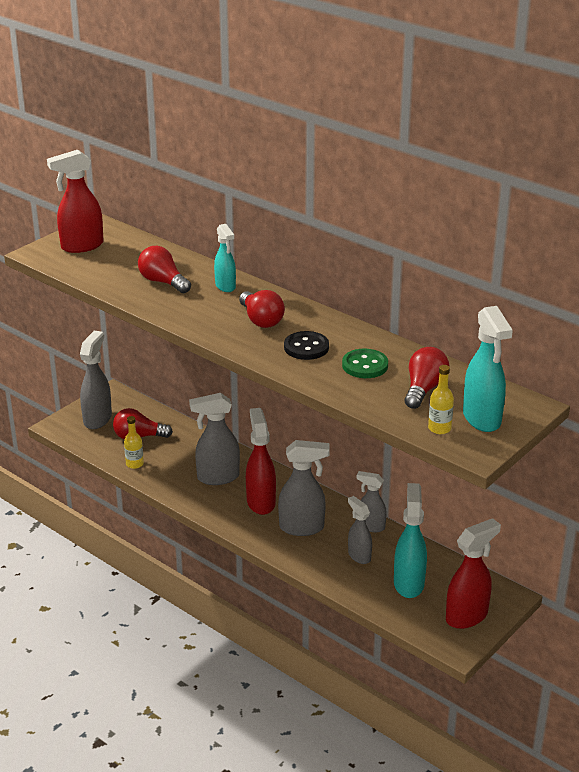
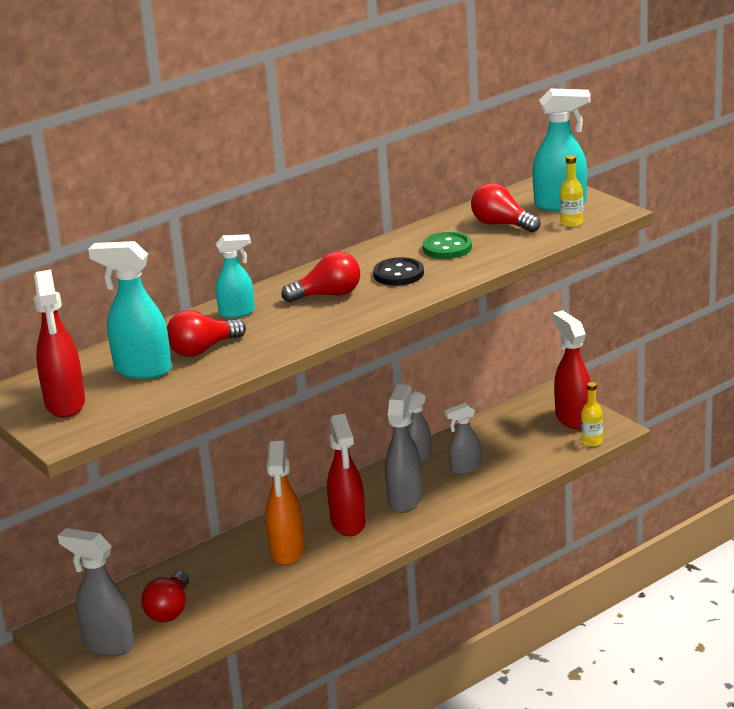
camera: 75 degrees left, 5 degrees down
yellow bottle [124,416,144,469] -> yellow bottle moved to [581,382,603,447]
grey spray bottle [189,393,240,485] -> orange spray bottle [265,441,305,565]
red spray bottle [246,408,276,515] -> red spray bottle turned 105 degrees counterclockwise [327,414,366,536]
turquoise spray bottle [394,483,427,598] -> turquoise spray bottle moved to [88,241,172,379]

